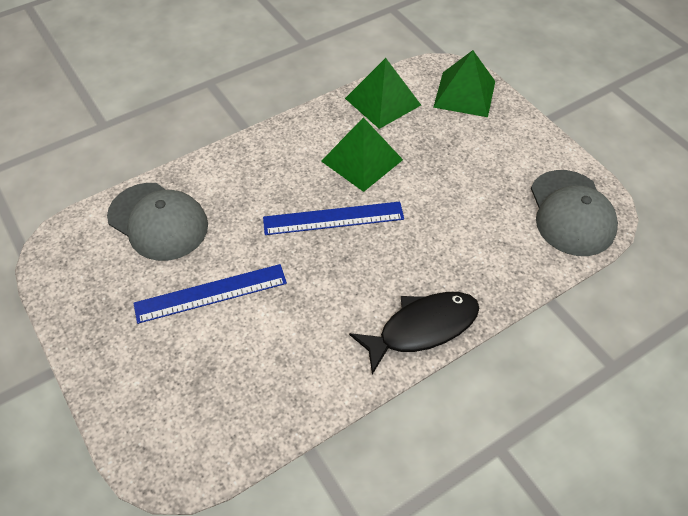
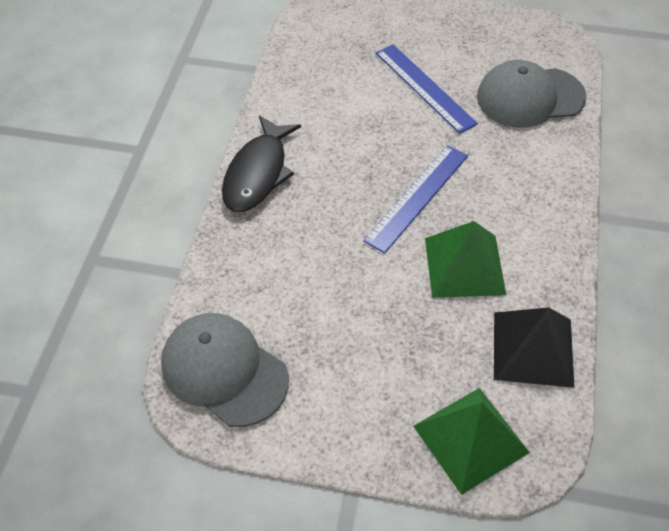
camera: 135 degrees right, 0 degrees up
blue ruler [133,264,287,324] -> blue ruler turned 60 degrees counterclockwise [376,44,478,134]
green pyramid [345,58,421,129] -> black pyramid [494,307,575,388]

